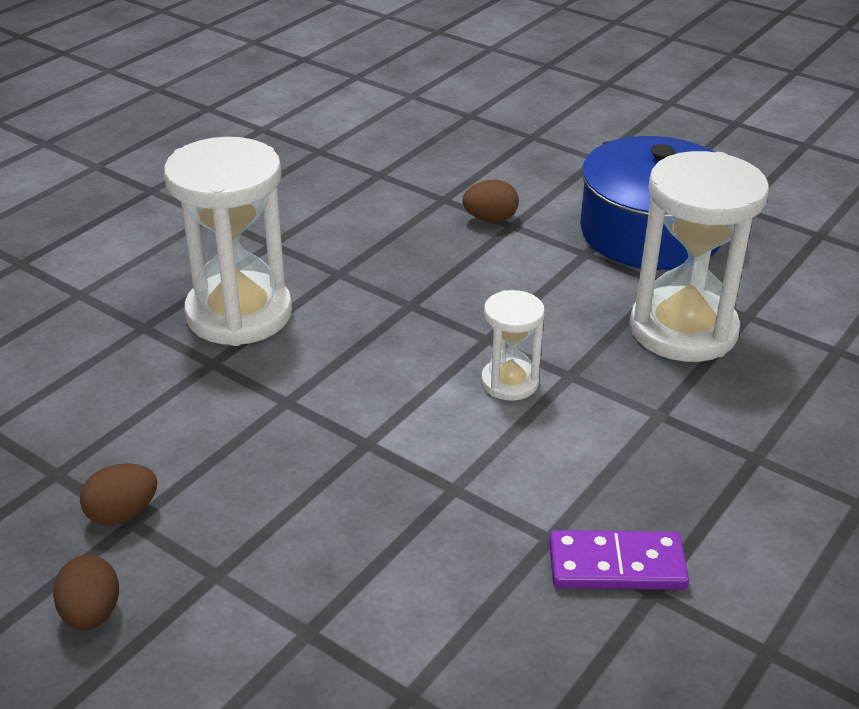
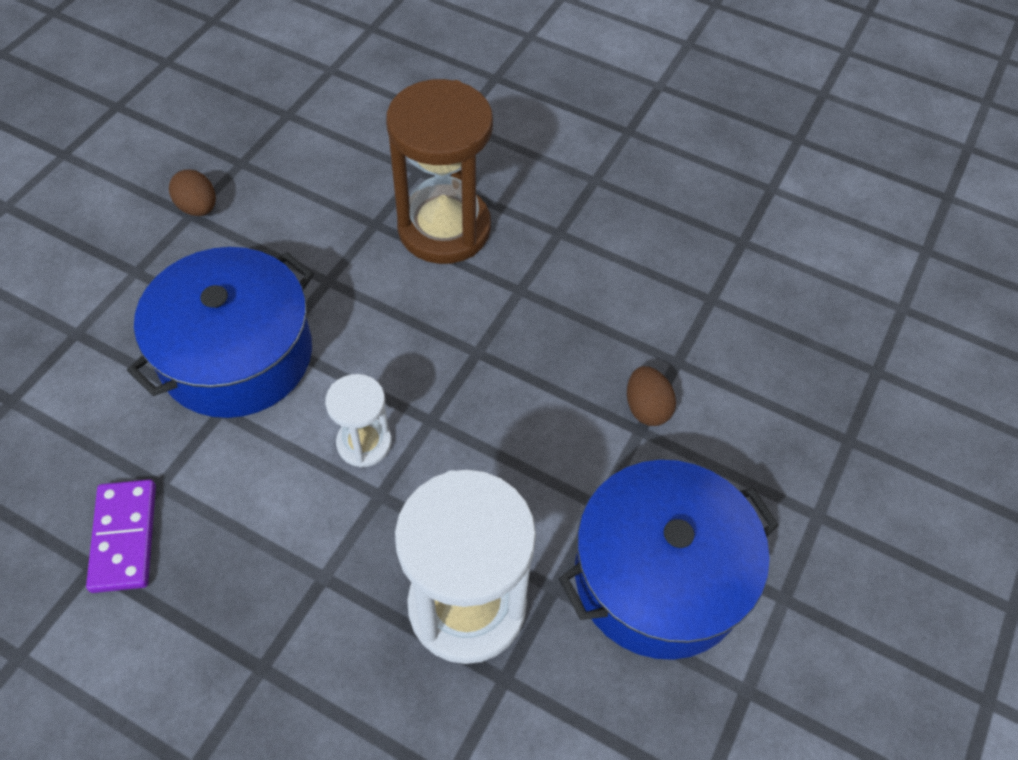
camera: 80 degrees right, 20 degrees up
brown egg [53,555,119,630] -> none
white hourglass [164,137,292,346] -> brown hourglass [386,79,493,264]
none -> blue pot [127,247,314,418]

